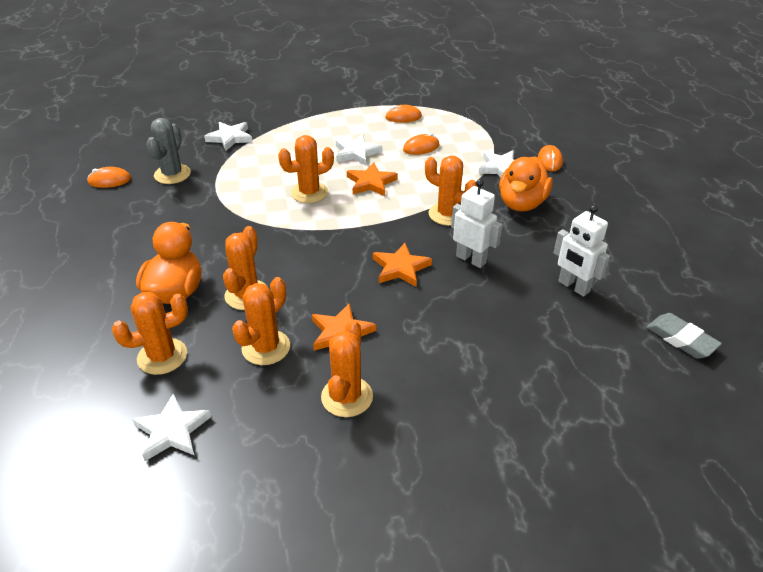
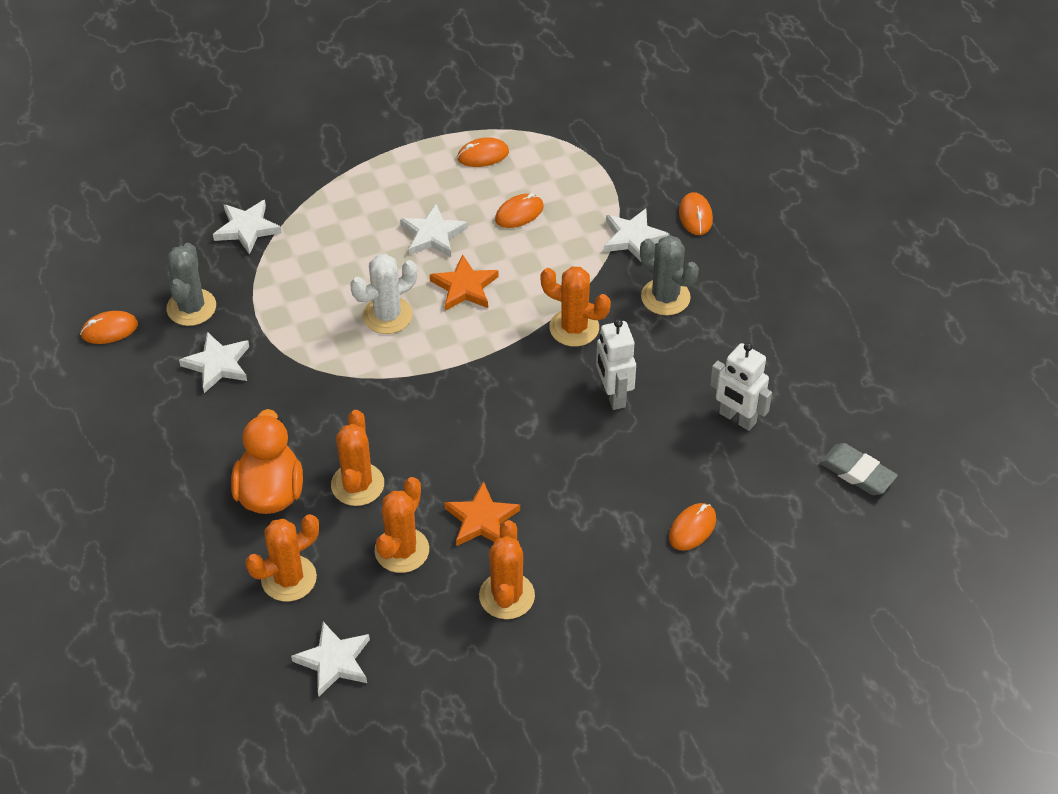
camera: 10 degrees left, 10 degrees up
orange cactus [278,135,334,203] -> white cactus [350,254,417,334]
orange star [373,243,432,287] -> none
white robot [451,179,503,268] -> white robot turned 135 degrees counterclockwise [596,319,636,410]
orange duck [499,156,553,212] -> grey cactus [640,235,699,316]
none -> white star [179,332,249,393]
none -> orange mouse [669,503,716,551]

